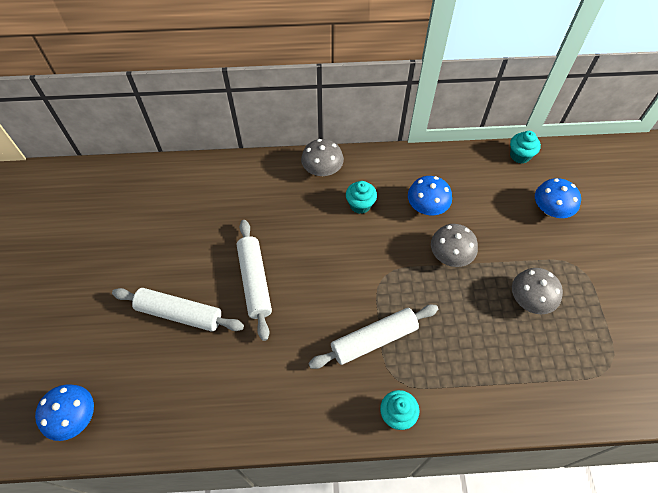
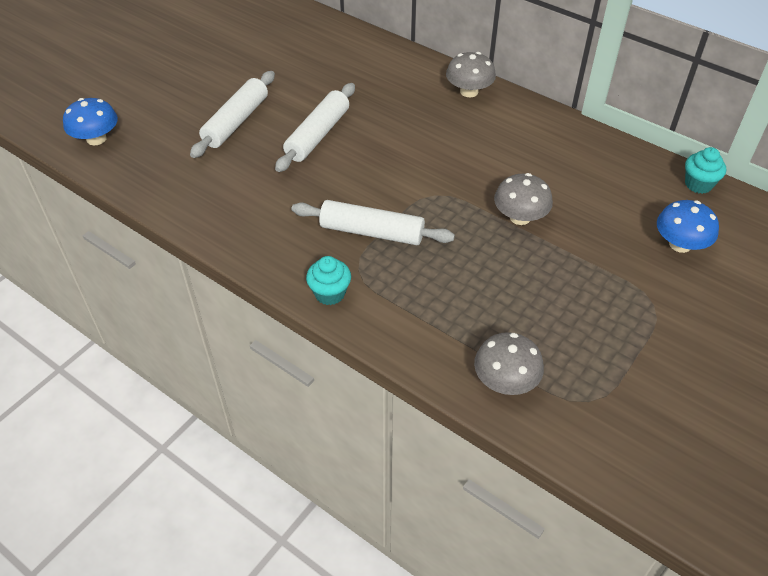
camera: 40 degrees right, 10 degrees down
white rolling pin [112,288,244,332] -> white rolling pin turned 60 degrees clockwise [190,71,275,158]
turquoise cupcake [346,181,377,214] -> none
blue mushroom [408,176,452,215] -> none
grey mushroom [512,268,563,314] -> grey mushroom moved to [474,332,544,395]

